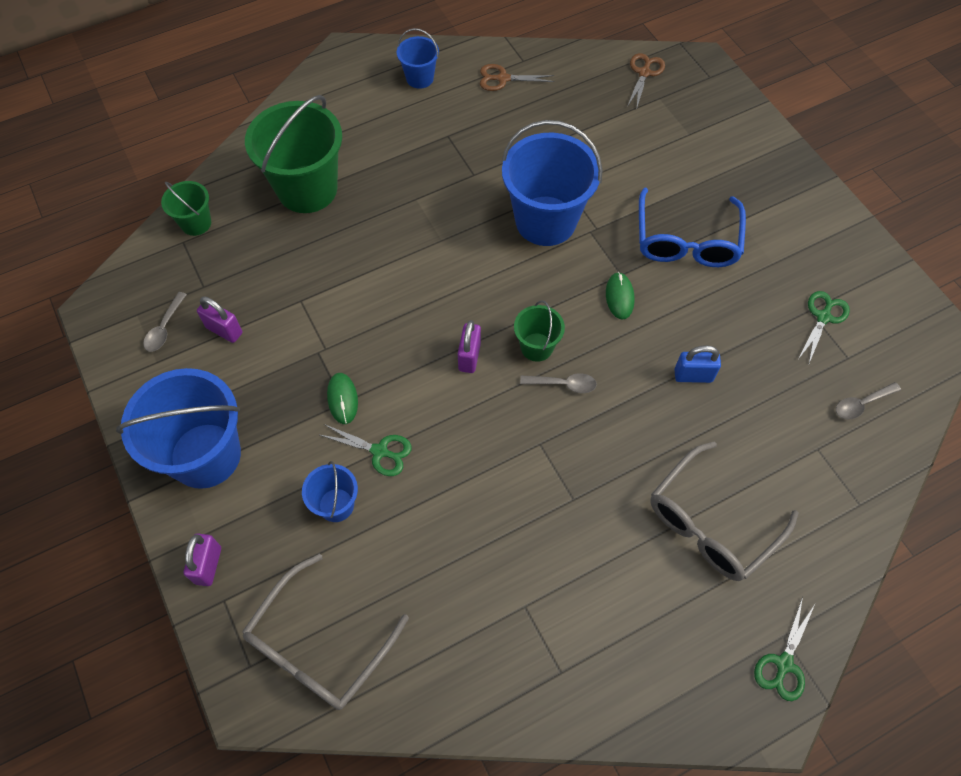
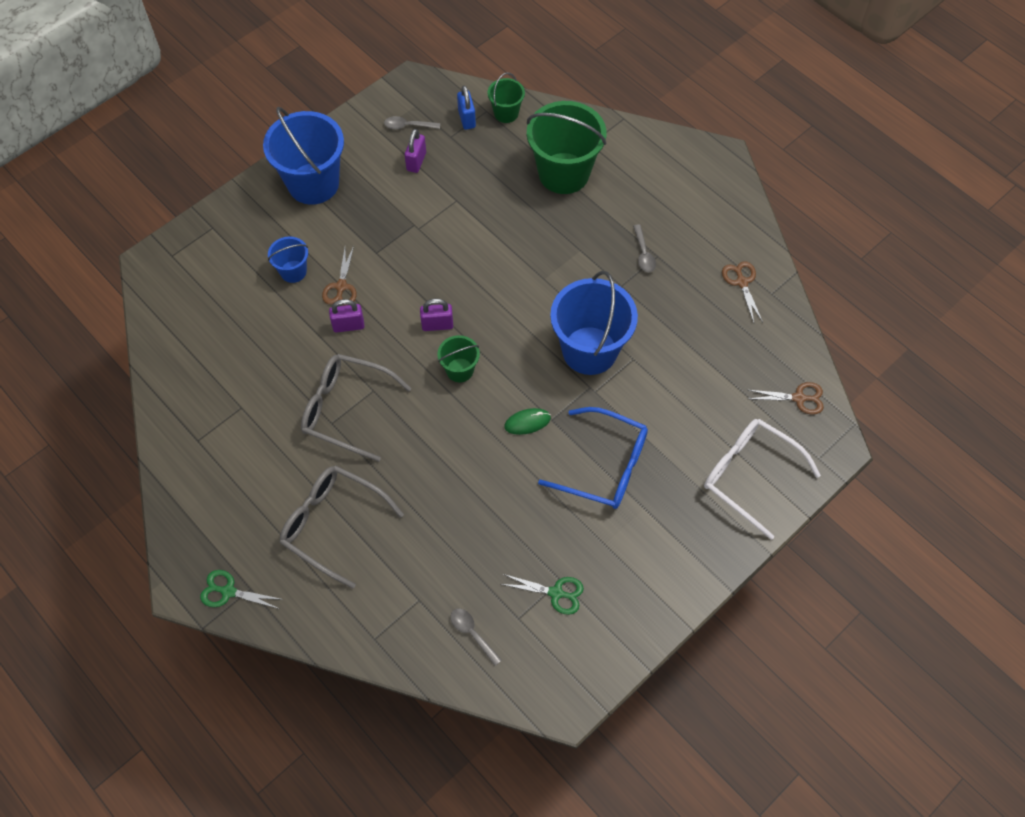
camera: 75 degrees right, 0 degrees up
purple padlock [184,534,221,586] -> purple padlock moved to [329,299,364,333]
grey glasses [242,554,409,710] -> grey glasses moved to [301,354,412,462]
green scissors [320,424,412,476] -> brown scissors [322,246,357,306]
green mouse [327,373,358,424] -> none
blue bucket [397,28,439,89] -> none
grey spoon [520,373,597,393] -> grey spoon moved to [633,224,656,272]
blue glasses [639,188,746,267] -> blue glasses turned 150 degrees counterclockwise [538,407,648,509]
blue padlock [674,345,721,383] -> blue padlock moved to [457,85,476,130]
none -> white glasses [704,419,821,540]

